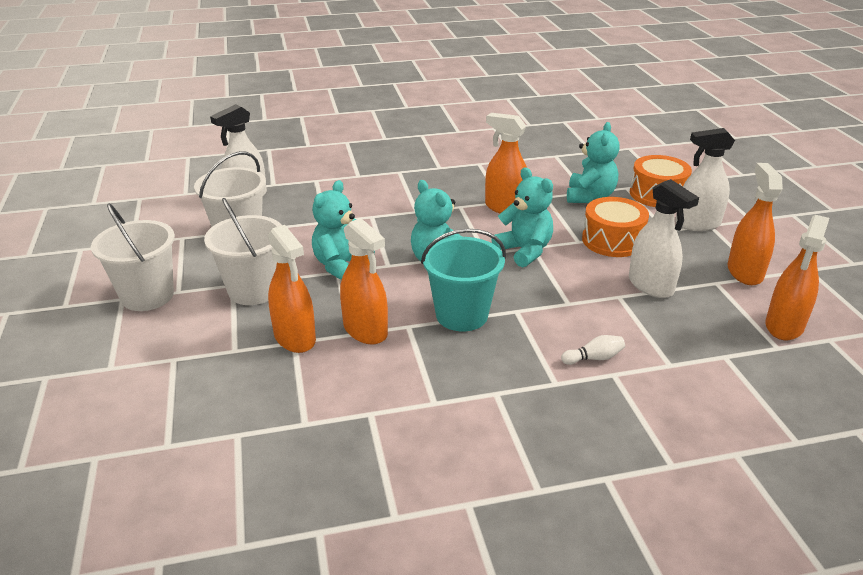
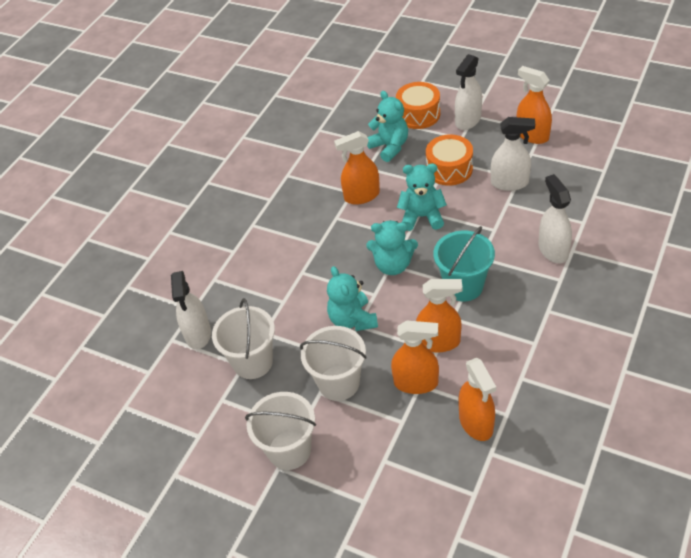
camera: 45 degrees left, 15 degrees up
white bowling pin [561,335,625,365] -> white spray bottle [538,174,572,263]
orange spray bottle [765,215,829,340] -> orange spray bottle moved to [458,358,496,441]

